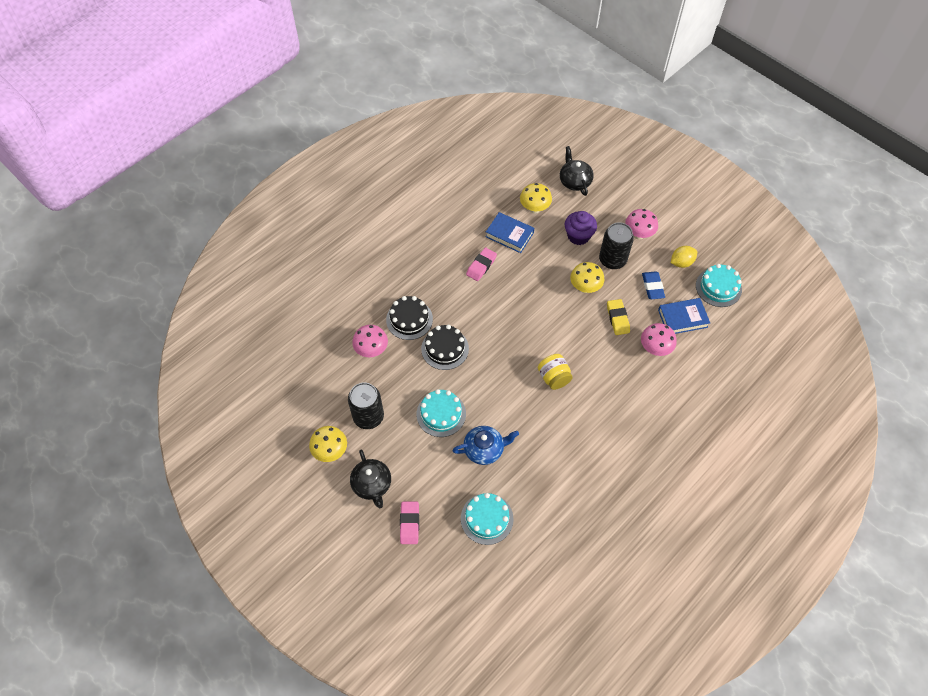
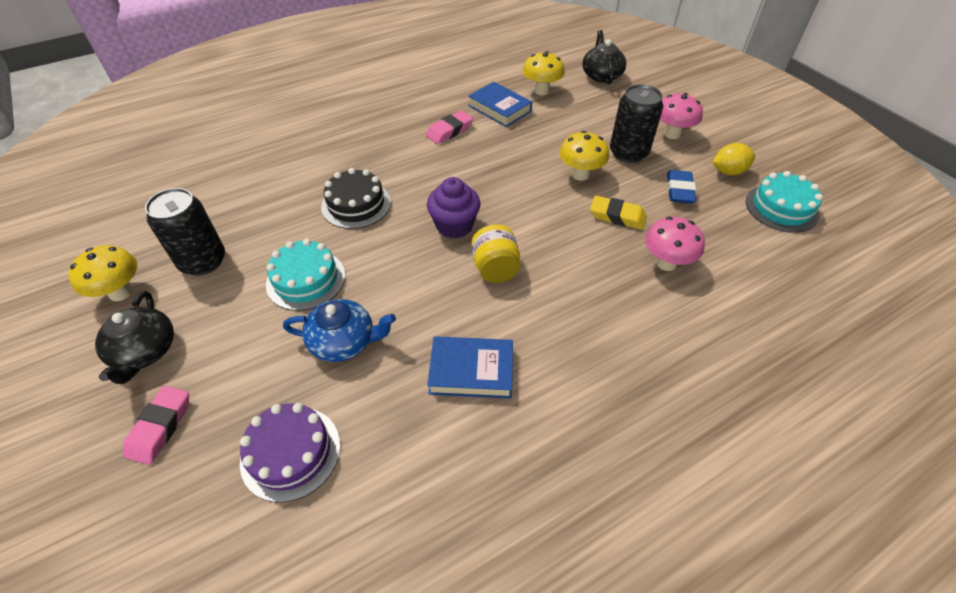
camera: 15 degrees right, 10 degrees down
pink mushroom [352,325,388,357] -> none
black cake [386,296,433,340] -> none
turquoise cake [461,493,514,545] -> purple cake [240,403,340,502]
purple cupcake [565,211,597,245] -> purple cupcake moved to [427,177,481,239]
yellow eraser [607,299,630,335] -> yellow eraser turned 75 degrees counterclockwise [590,196,647,230]
blue book [658,298,710,334] -> blue book moved to [427,336,513,399]

